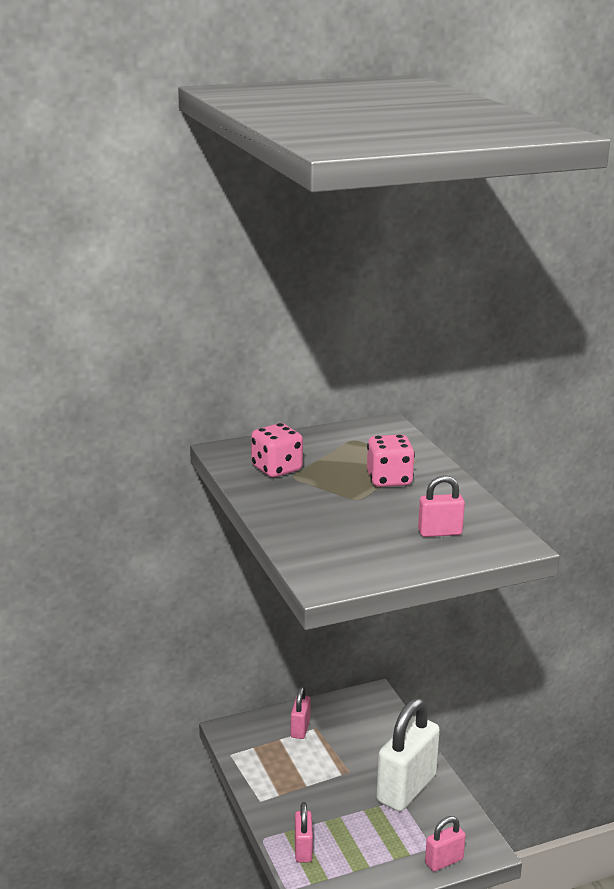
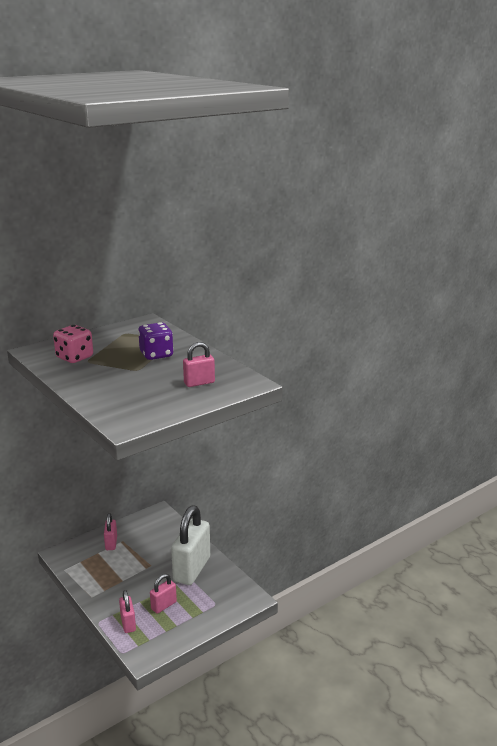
camera: 15 degrees left, 0 degrees up
pink dice [367,435,415,487] -> purple dice [138,322,174,360]
pink padlock [425,816,466,871] -> pink padlock moved to [150,574,177,614]

